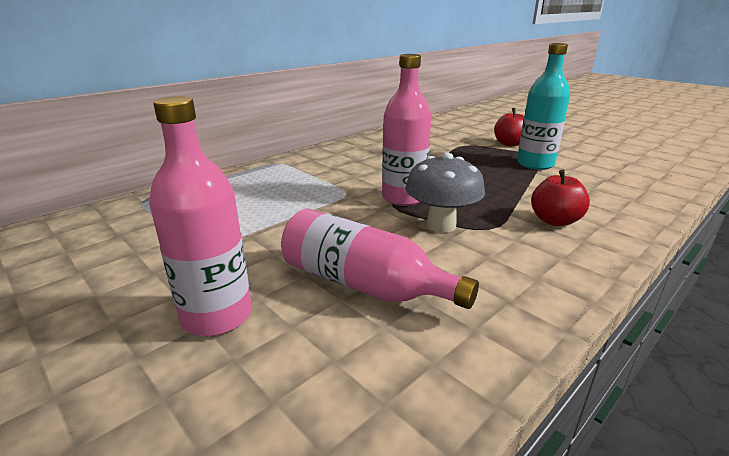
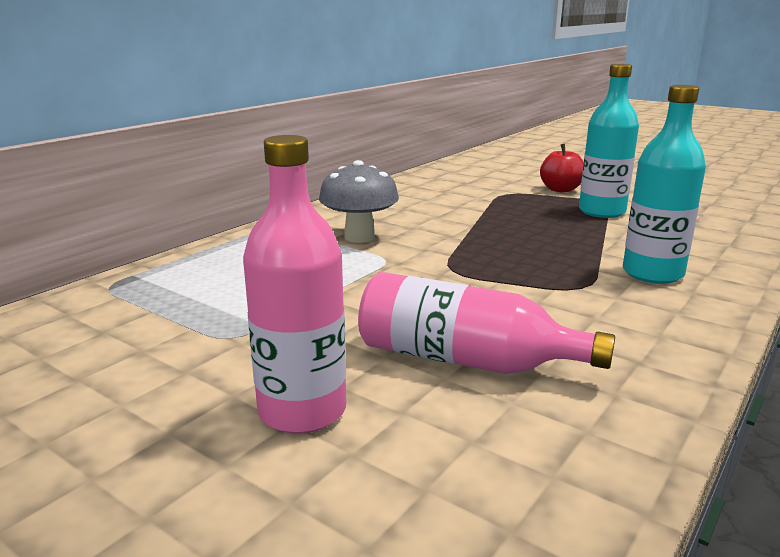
camera: 10 degrees left, 5 degrees down
pink bottle [382,54,431,206] -> none
grey mushroom [405,153,485,233] -> grey mushroom moved to [319,160,399,243]
red apple [531,170,590,226] -> turquoise bottle [623,85,706,284]

